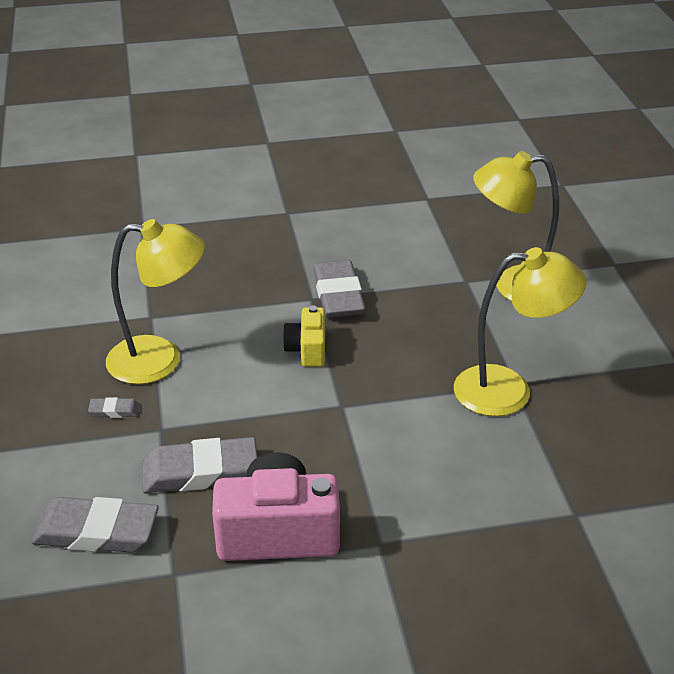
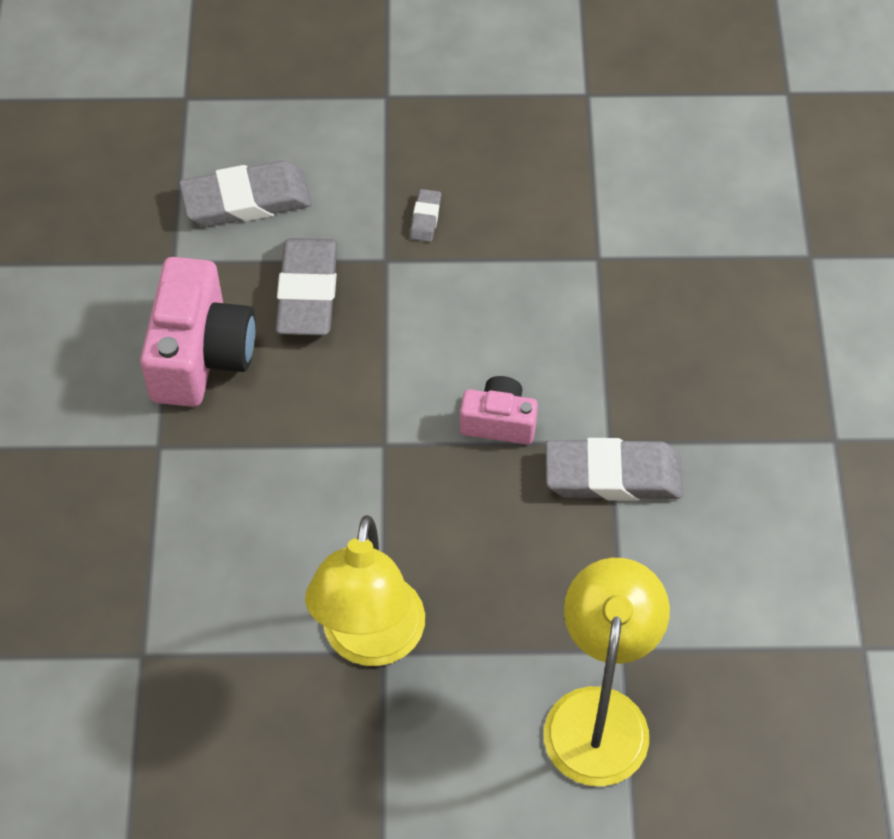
camera: 100 degrees right, 20 degrees up
grey eraser [31,497,159,553] -> grey eraser turned 60 degrees clockwise [179,160,312,227]
yellow lamp [106,219,205,384] -> none
yellow camera [283,306,325,367] -> pink camera [460,376,538,445]

